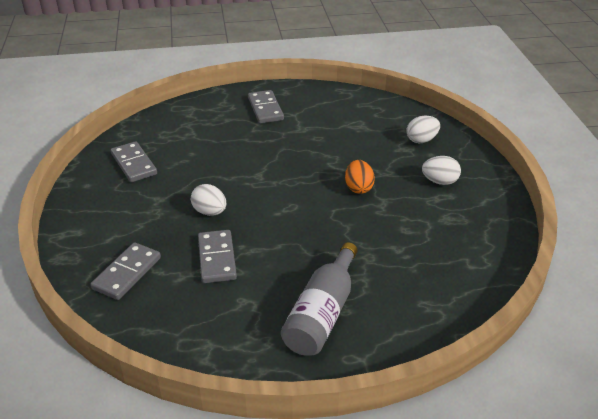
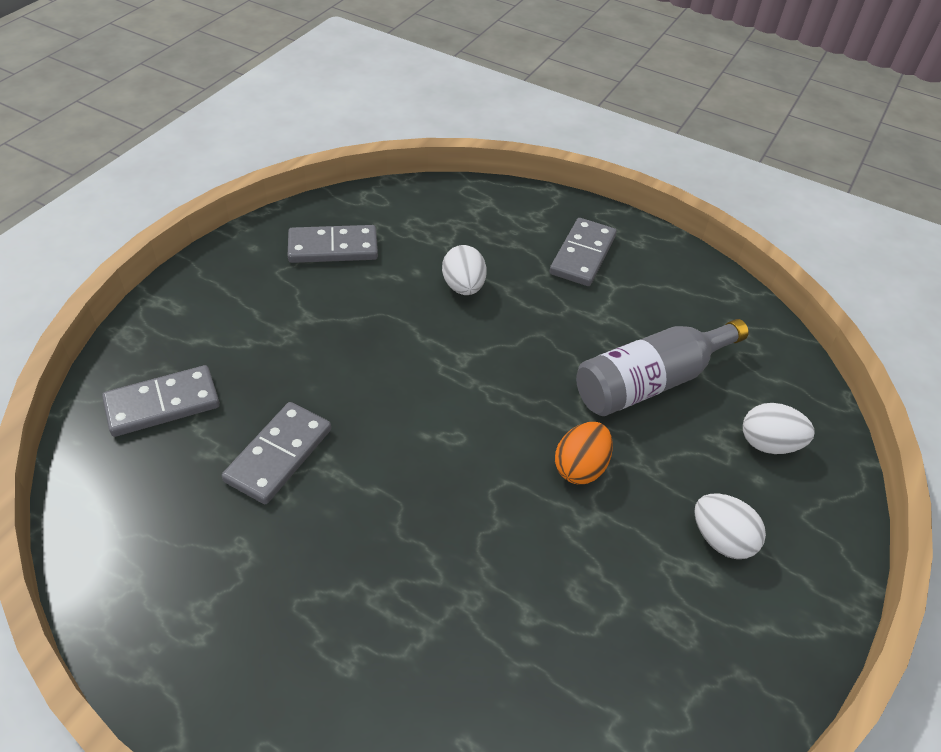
camera: 35 degrees right, 10 degrees up
grey domino [111,141,157,182] -> grey domino turned 75 degrees clockwise [288,225,378,263]
white egg [191,184,226,216] -> white egg moved to [442,245,487,295]
grey bottle [281,242,358,356] -> grey bottle moved to [576,319,749,416]

